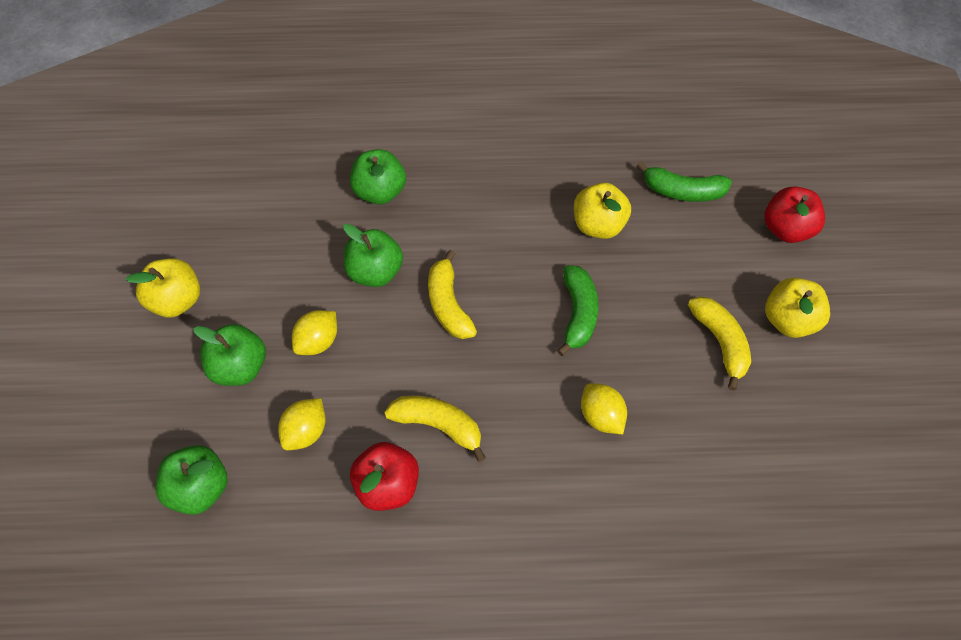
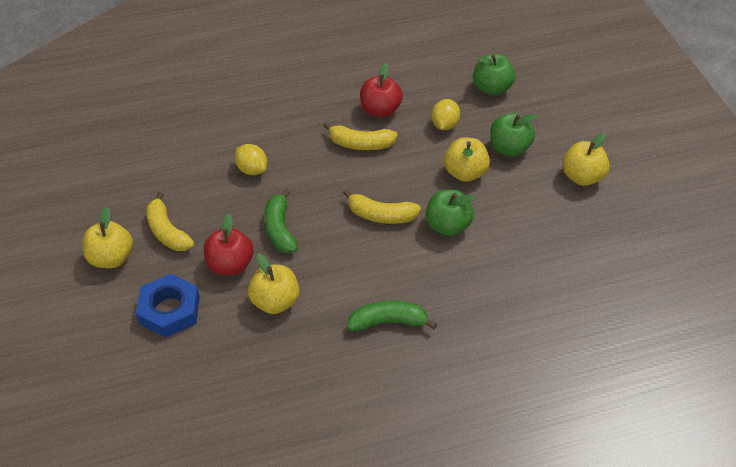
camera: 165 degrees right, 10 degrees down
yellow lemon [292,310,337,355] -> yellow apple [444,137,490,182]
green apple [350,149,406,204] -> none
yellow banana [428,250,477,339] -> yellow banana turned 135 degrees clockwise [343,189,421,224]
green banana [637,162,732,202] -> green banana moved to [347,300,437,331]
red apple [764,187,825,243] -> red apple moved to [204,214,253,275]
none -> blue nut [136,274,200,338]

